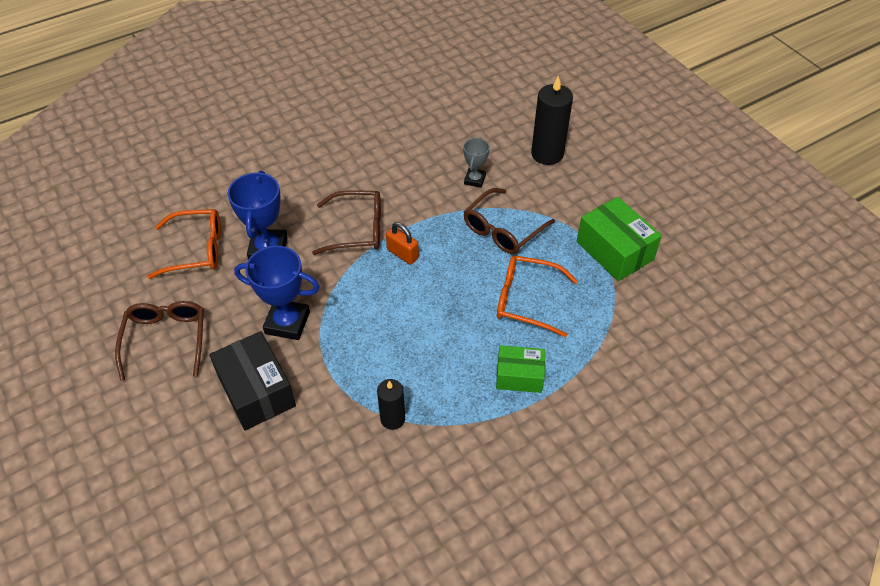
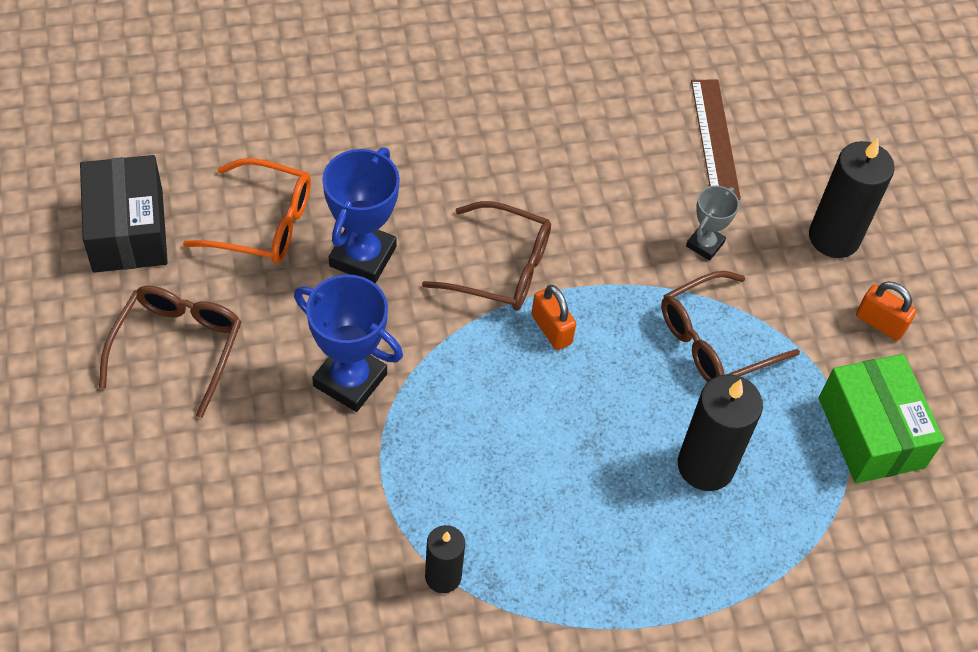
camera: 15 degrees right, 5 degrees up
black box [209,331,296,430] -> black box moved to [80,155,168,273]
green box [496,345,545,393] -> none
orange glasses [497,256,578,337] -> black candle [678,374,763,491]
none -> brown ruler [691,80,741,200]
none -> orange padlock [856,281,917,341]

